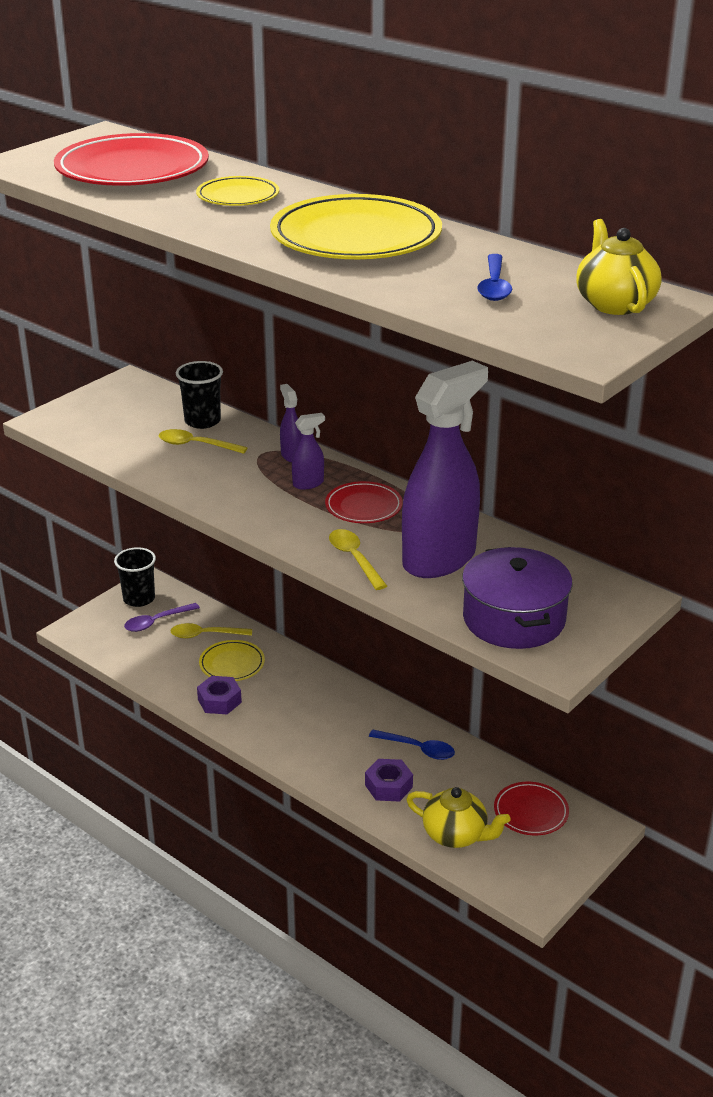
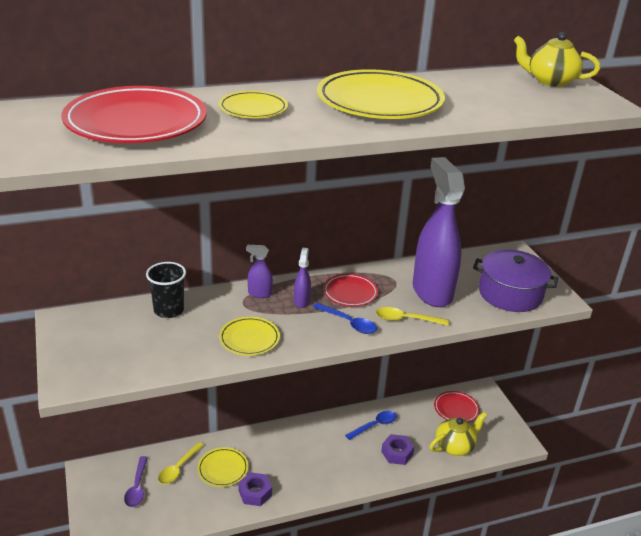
camera: 60 degrees left, 0 degrees up
black cup [114,547,156,607] -> none
yellow spoon [159,429,248,454] -> none
blue spoon [477,254,512,301] -> blue spoon moved to [313,303,377,334]
none -> yellow plate [219,317,280,356]

